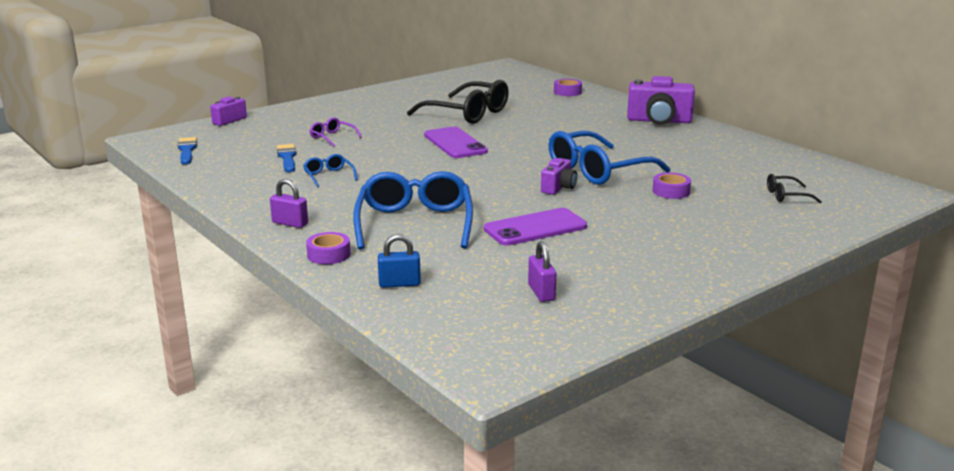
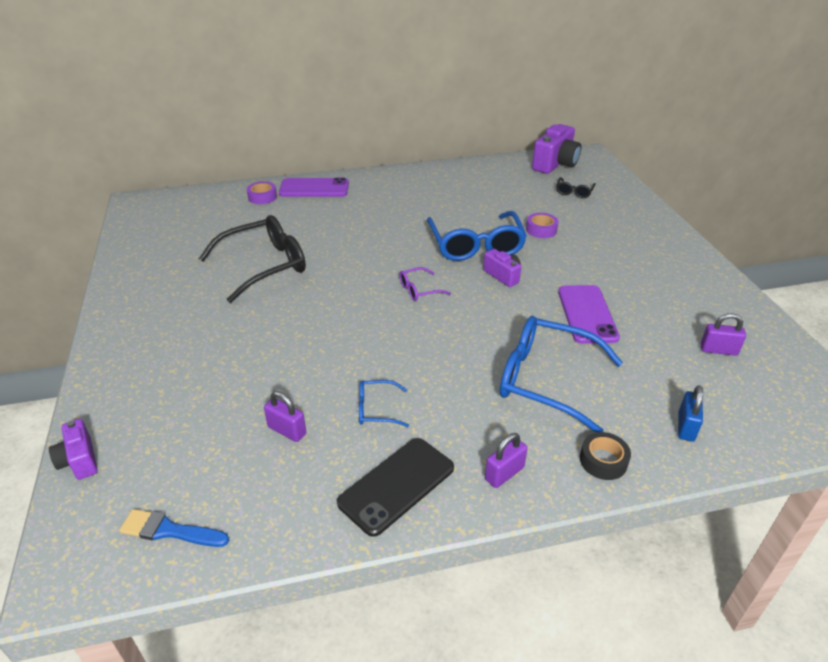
camera: 65 degrees left, 15 degrees up
blue brush [277,144,296,172] -> purple padlock [264,391,306,442]
purple tape [306,232,350,264] -> black tape [580,432,631,480]
purple glasses [309,117,362,147] -> purple glasses moved to [399,267,451,301]
purple phone [424,127,488,158] -> purple phone moved to [279,178,349,197]
purple camera [627,76,695,125] -> purple camera moved to [532,124,581,174]
none -> black phone [337,438,454,537]

